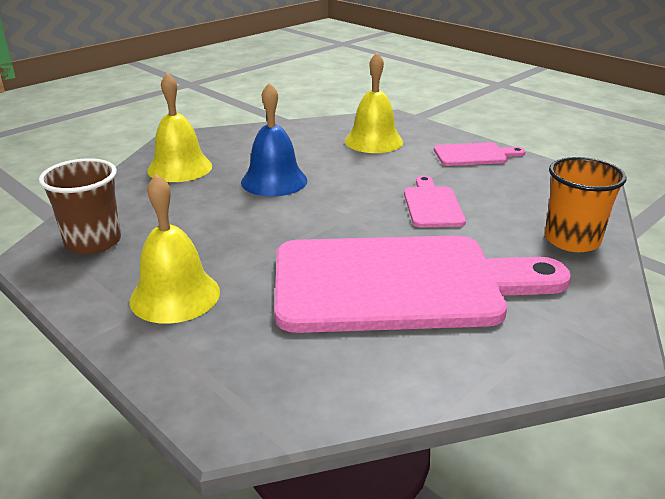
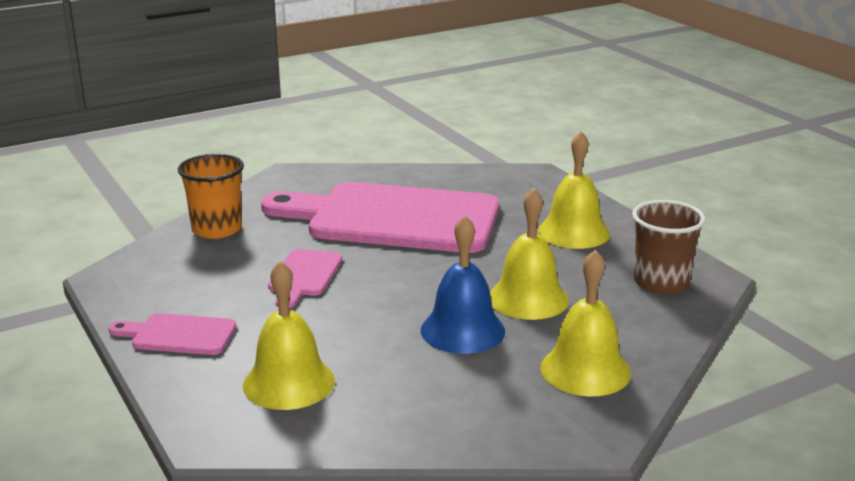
camera: 165 degrees left, 5 degrees down
none -> yellow bell [490,188,569,320]

